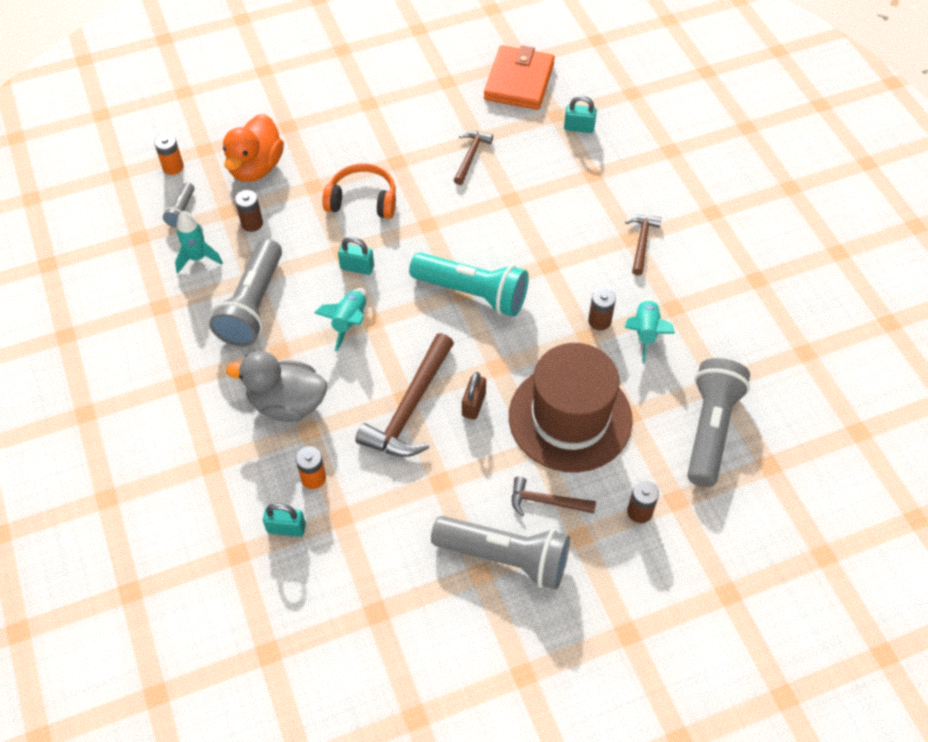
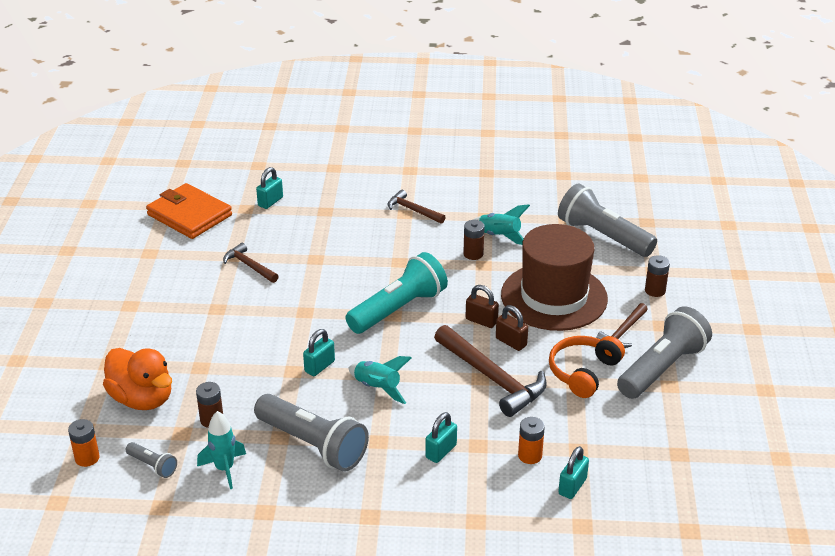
camera: 65 degrees left, 20 degrees down
grey duck [226,351,327,422] -> turquoise padlock [425,412,457,463]
orange headphones [322,163,396,219] -> orange headphones moved to [549,336,625,398]
none -> brown padlock [466,285,499,328]

